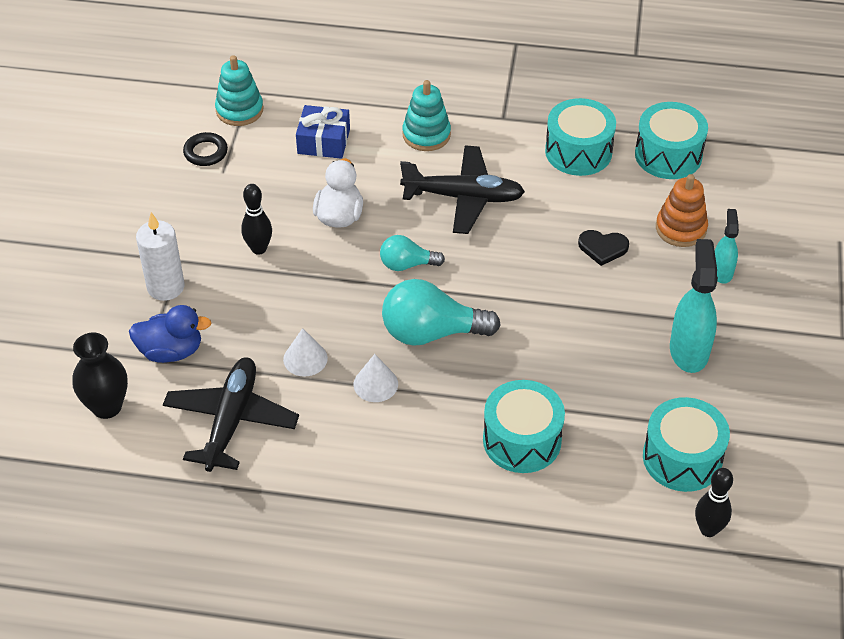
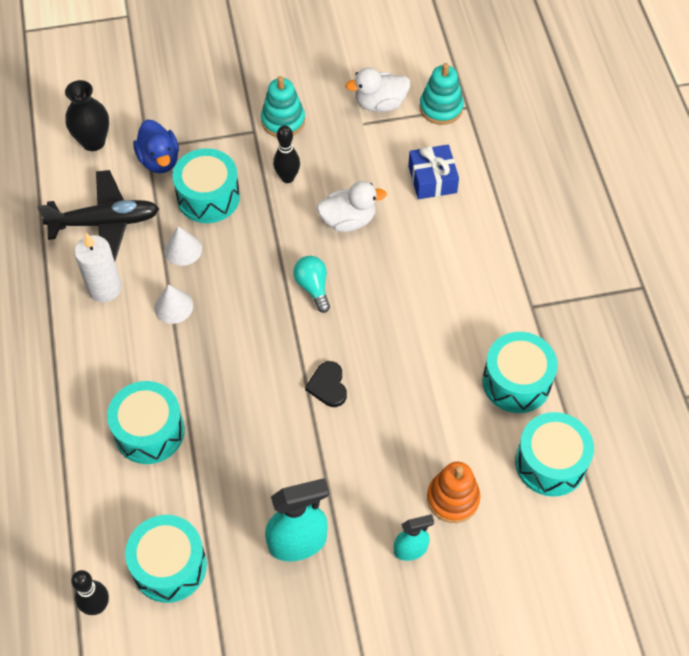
camera: 70 degrees right, 10 degrees up
white candle [136,212,185,301] -> white candle moved to [74,233,121,302]
black ring [183,132,228,166] -> white duck [345,67,410,112]
turquoise light bulb [382,279,500,346] -> none
black plane [400,145,525,234] -> none
turquoise stacking toy [402,80,451,151] -> turquoise stacking toy moved to [261,76,305,137]
black heart [578,230,629,266] -> black heart moved to [305,361,347,407]
none -> turquoise drum [172,148,240,223]

